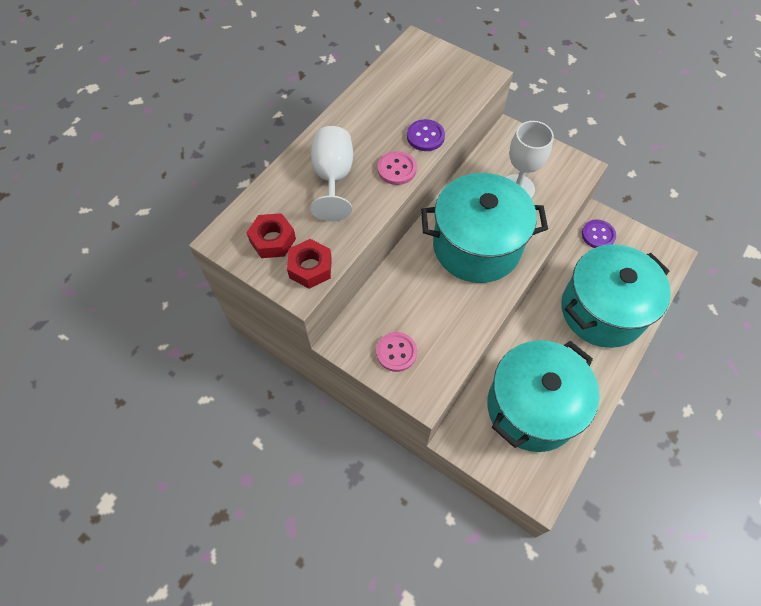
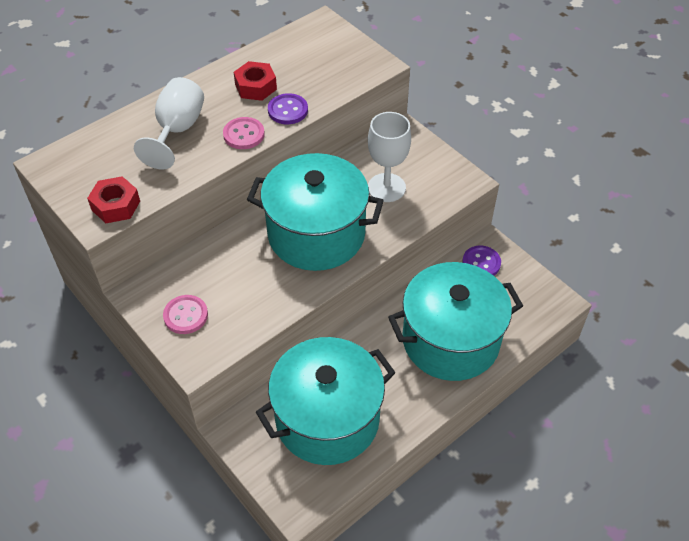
camera: 15 degrees right, 10 degrees down
red nut [246,213,296,258] -> red nut moved to [234,61,277,101]

